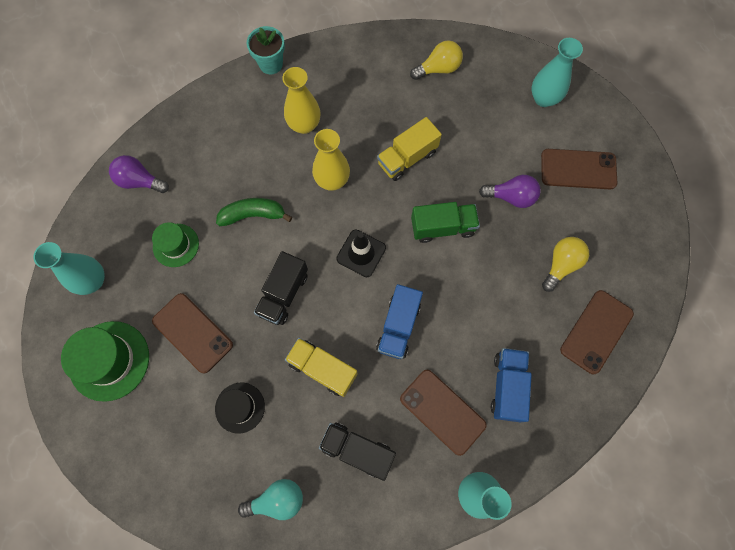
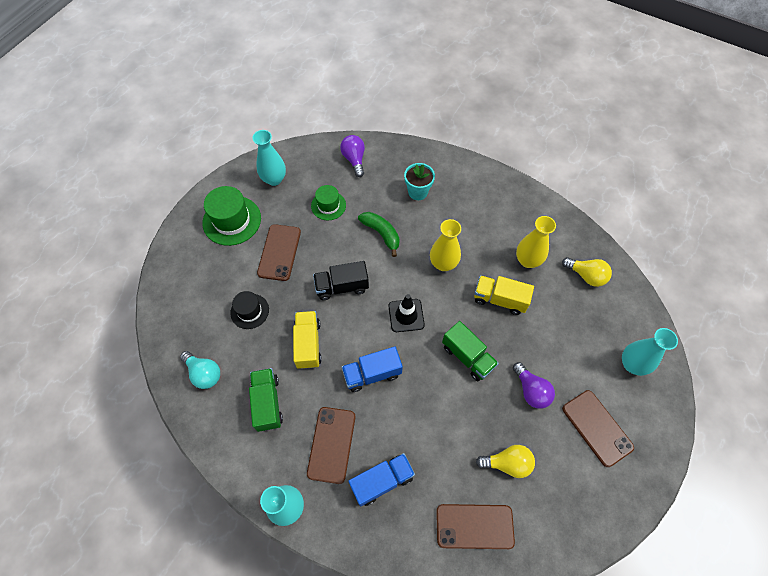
camera: 55 degrees right, 10 degrees down
turquoise flower pot [247,26,285,74] -> turquoise flower pot moved to [404,163,435,200]
yellow vase [282,67,320,134] -> yellow vase moved to [516,216,556,268]
black truck [319,422,396,481] -> green truck [249,368,283,432]

